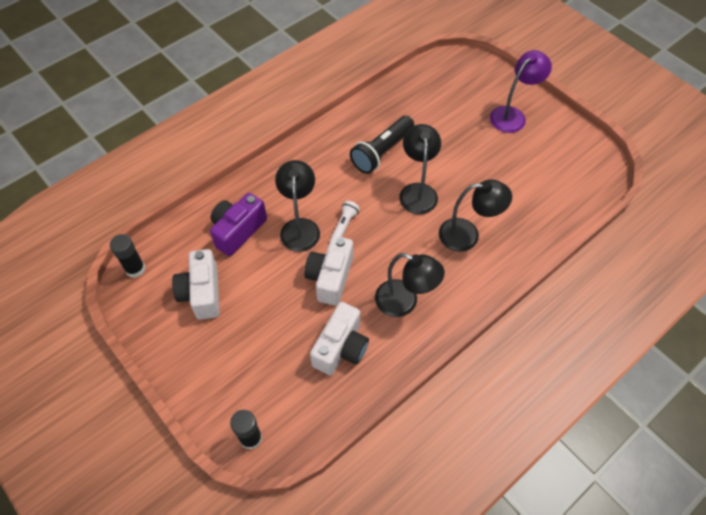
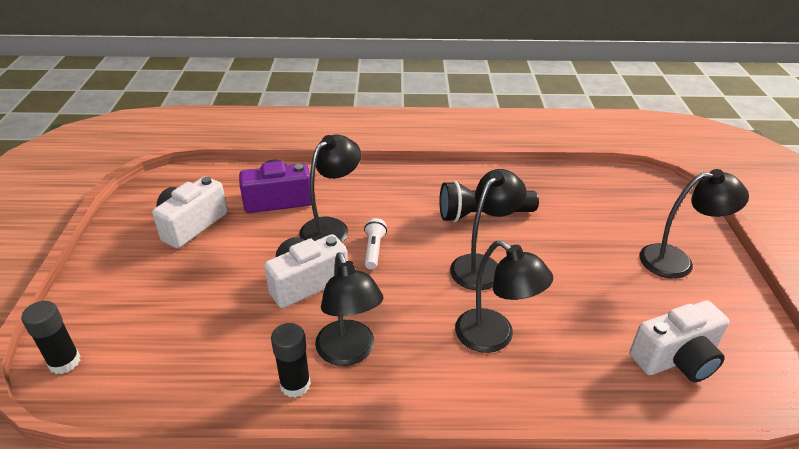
camera: 40 degrees right, 20 degrees down
black glue stick [110,234,145,278] -> black glue stick moved to [271,323,311,398]
white camera [310,302,369,375] -> white camera moved to [629,301,729,382]
white flashlight [331,201,360,238] -> white flashlight turned 60 degrees counterclockwise [364,218,387,269]
purple lamp [490,50,552,133] -> black lamp [639,169,749,279]

